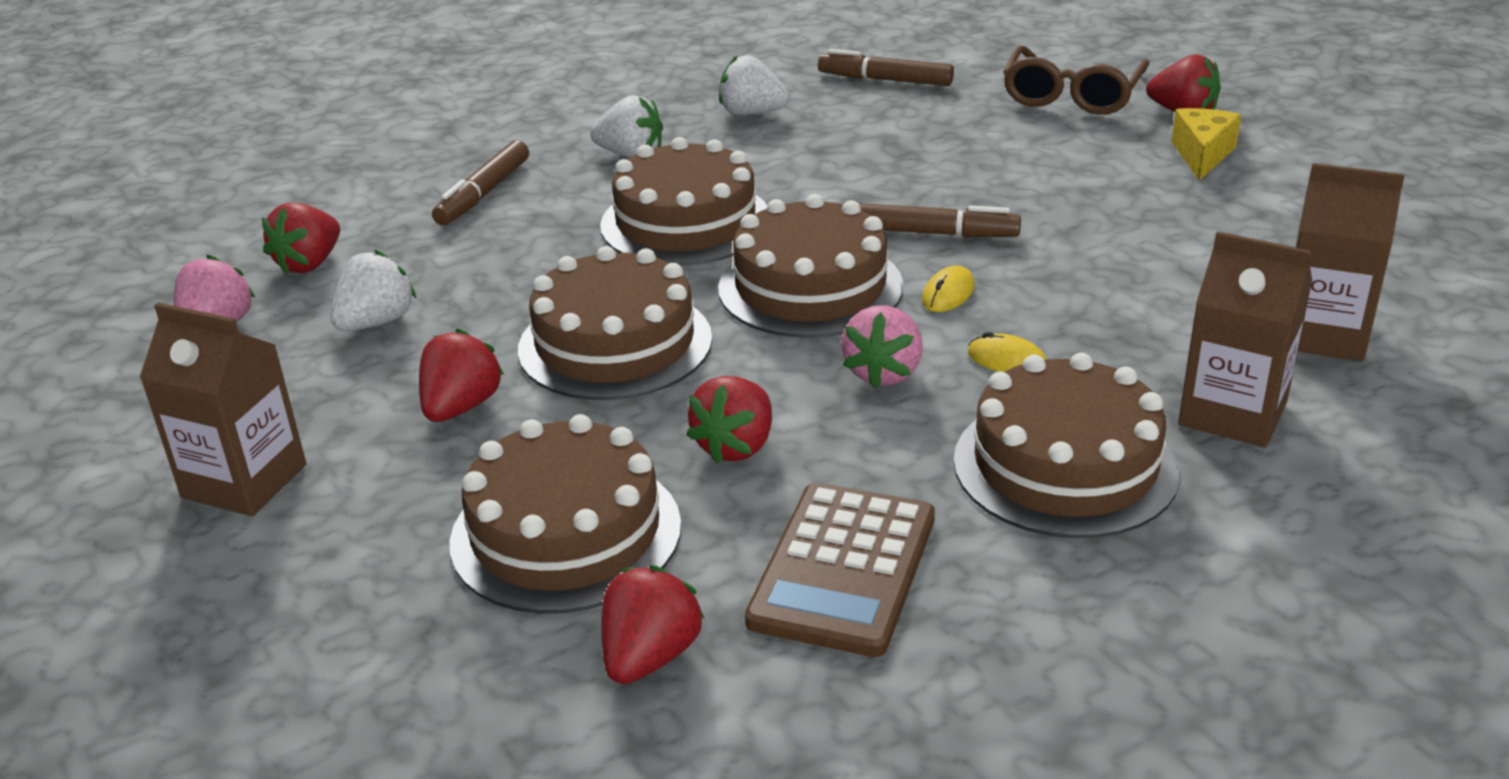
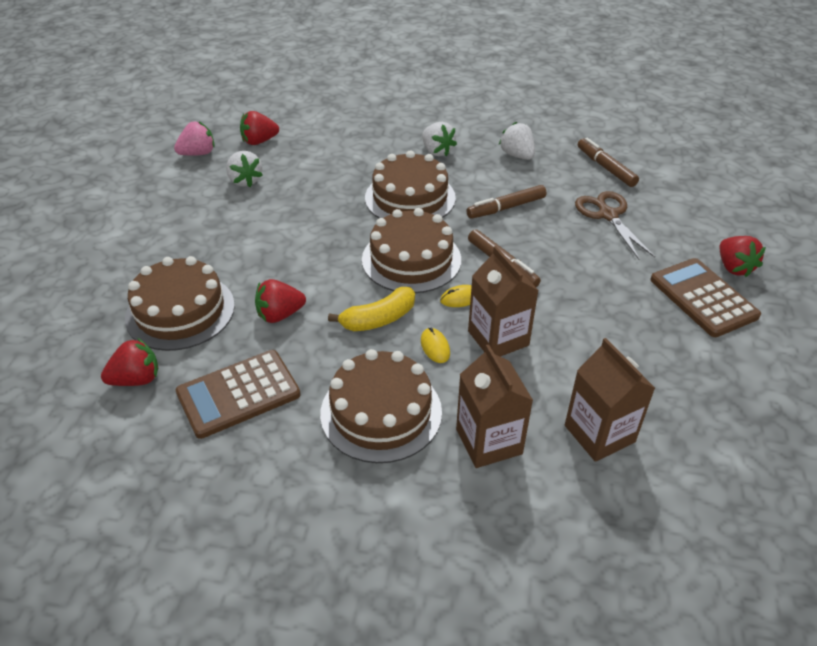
camera: 40 degrees right, 10 degrees up
brown carton [139,303,306,516] -> brown carton moved to [468,246,539,357]
white strawberry [330,250,417,331] -> white strawberry turned 75 degrees clockwise [226,151,263,187]
red strawberry [419,328,504,422] -> none
brown marker [432,140,529,225] -> brown marker moved to [466,185,547,219]
brown cake [518,246,712,400] -> none
pink strawberry [841,305,923,389] -> yellow banana [328,287,415,331]
brown glasses [1003,46,1149,115] -> none
yellow cheese [1171,108,1241,181] -> brown calculator [650,258,761,337]
none -> brown scissors [575,191,655,259]

